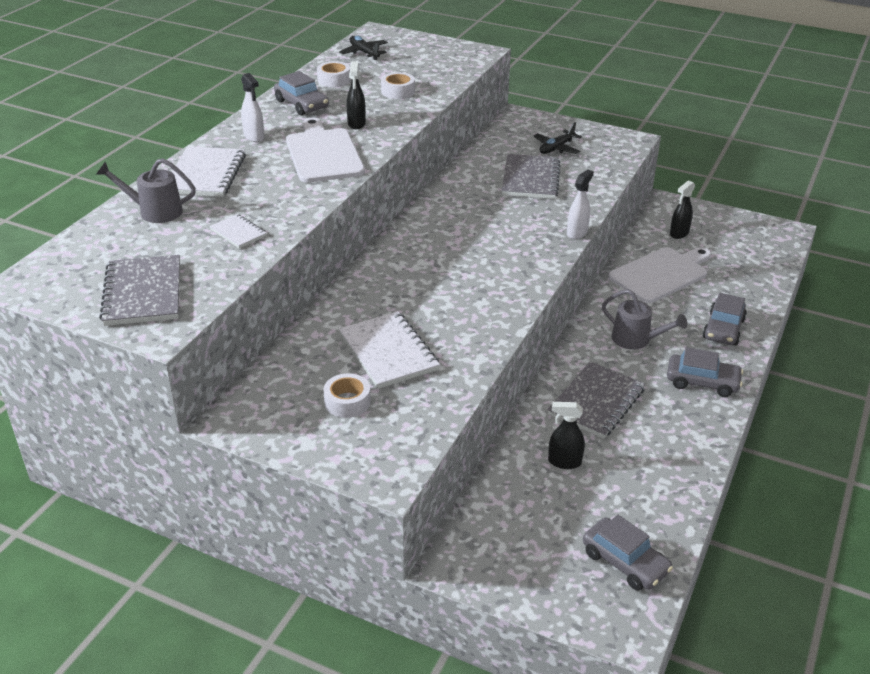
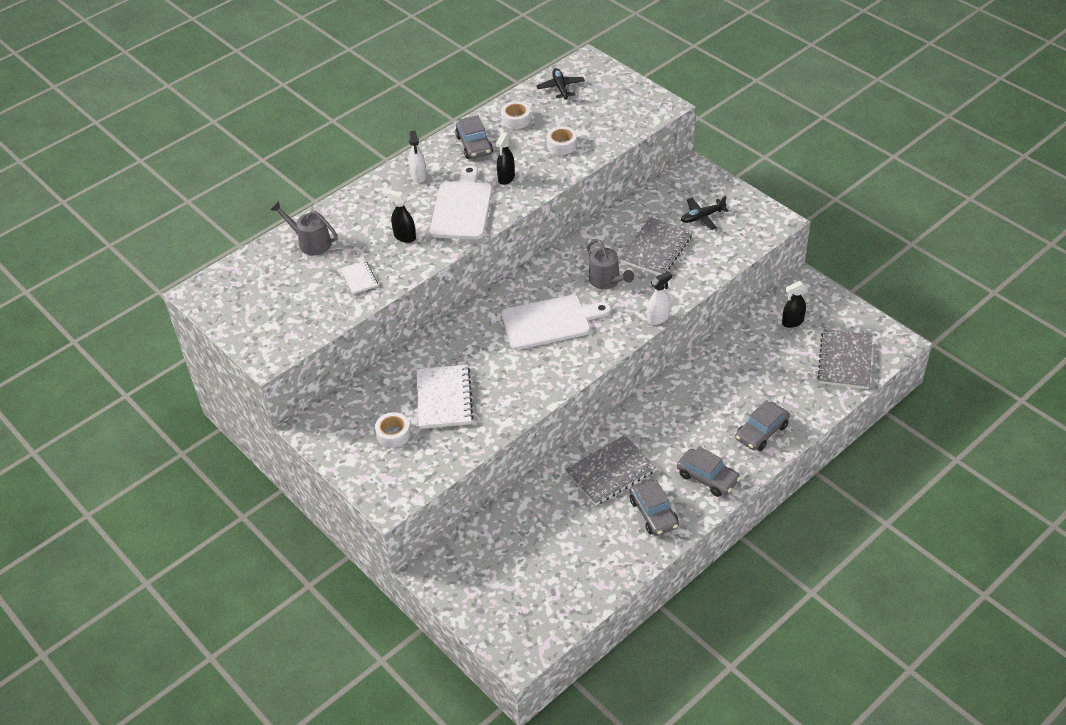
camera: 25 degrees right, 10 degrees up
grey notebook [99,255,180,326] -> grey notebook moved to [817,329,873,389]
white notebook [172,146,246,197] -> none
black spray bottle [548,402,585,469] -> black spray bottle moved to [385,189,416,243]
grey car [583,515,673,591] -> grey car moved to [630,479,679,536]
grey watering can [602,289,687,350] -> grey watering can moved to [587,239,634,289]
white cutting board [608,247,711,303] -> white cutting board moved to [501,295,611,350]

